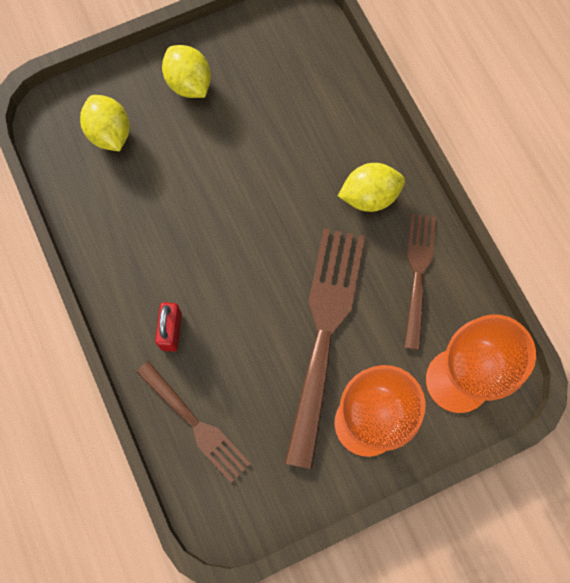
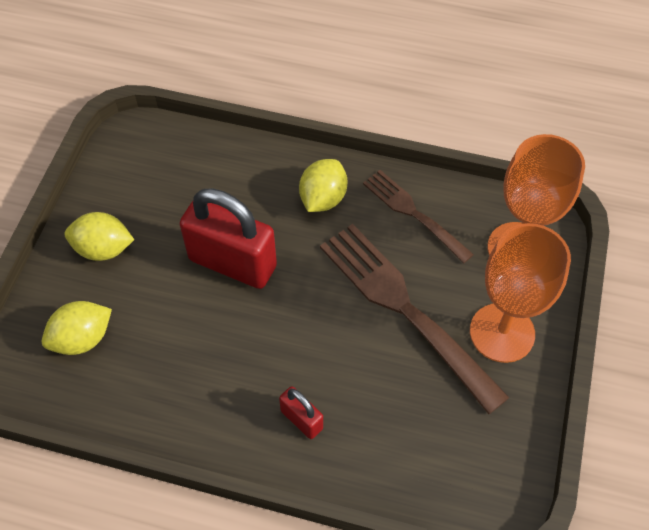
camera: 50 degrees left, 15 degrees down
yellow lemon [80,95,130,151] -> yellow lemon turned 45 degrees counterclockwise [42,301,112,355]
brown fork [137,361,251,483] -> none
none -> red padlock [180,188,277,289]

